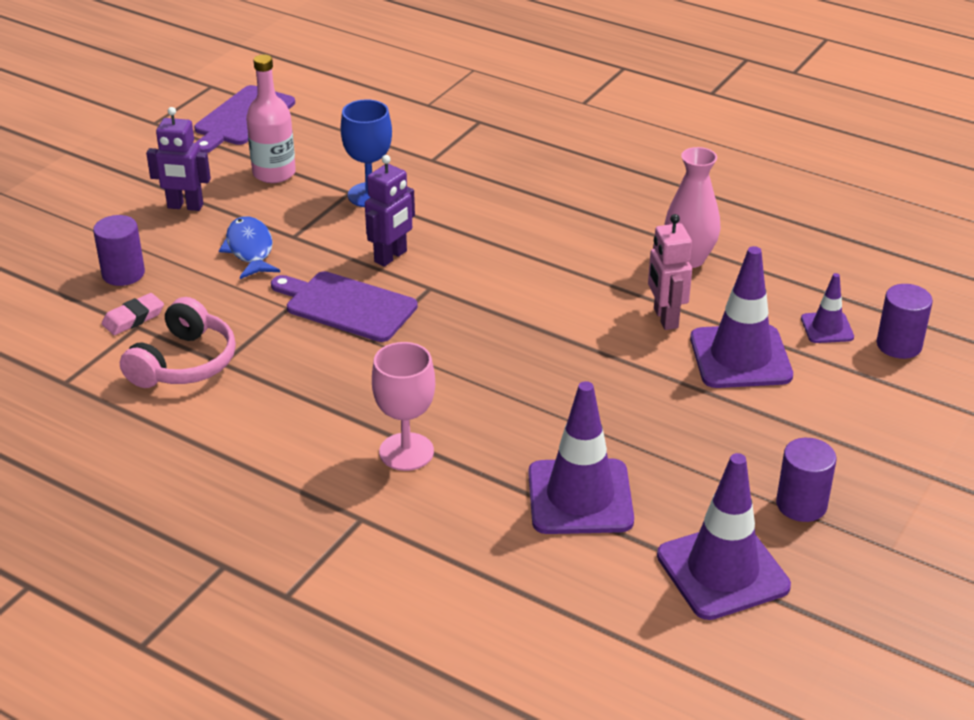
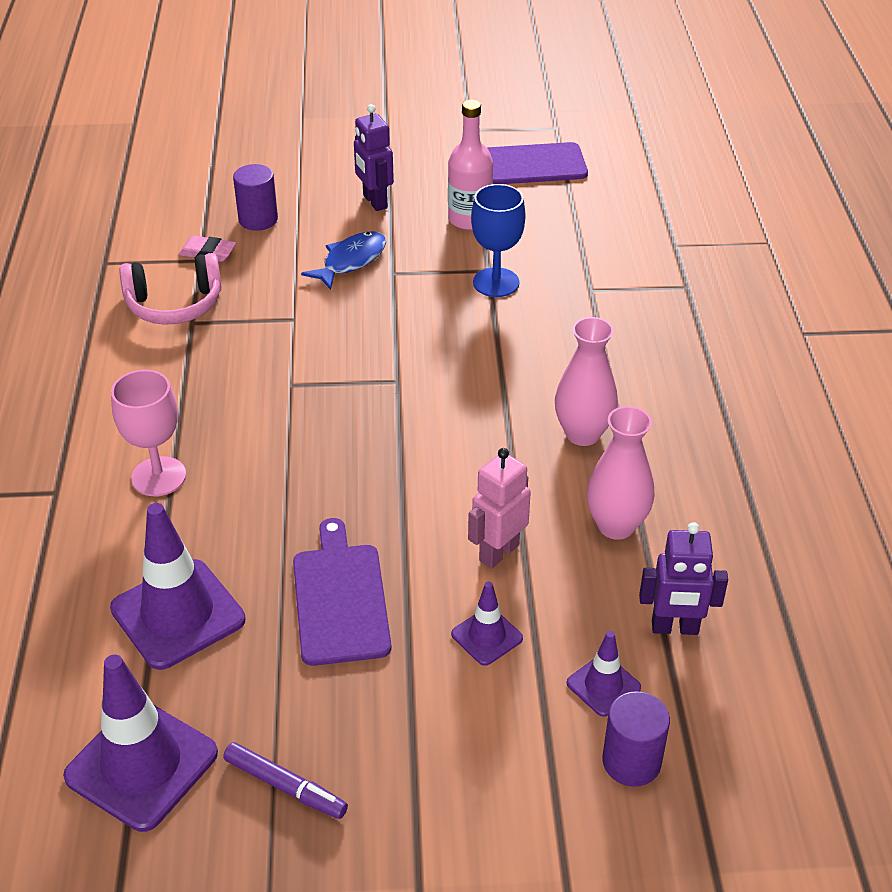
camera: 55 degrees right, 5 degrees up
purple cutting board [271,271,418,342] -> purple cutting board moved to [293,518,391,666]
purple robot [365,155,415,267] -> purple robot moved to [639,522,728,635]
purple traffic cone [690,246,793,388] -> purple traffic cone [451,582,523,666], size x0.51
purple cylinder [776,438,837,522] -> purple marker [223,742,348,819]
none -> pink vase [555,317,618,446]

